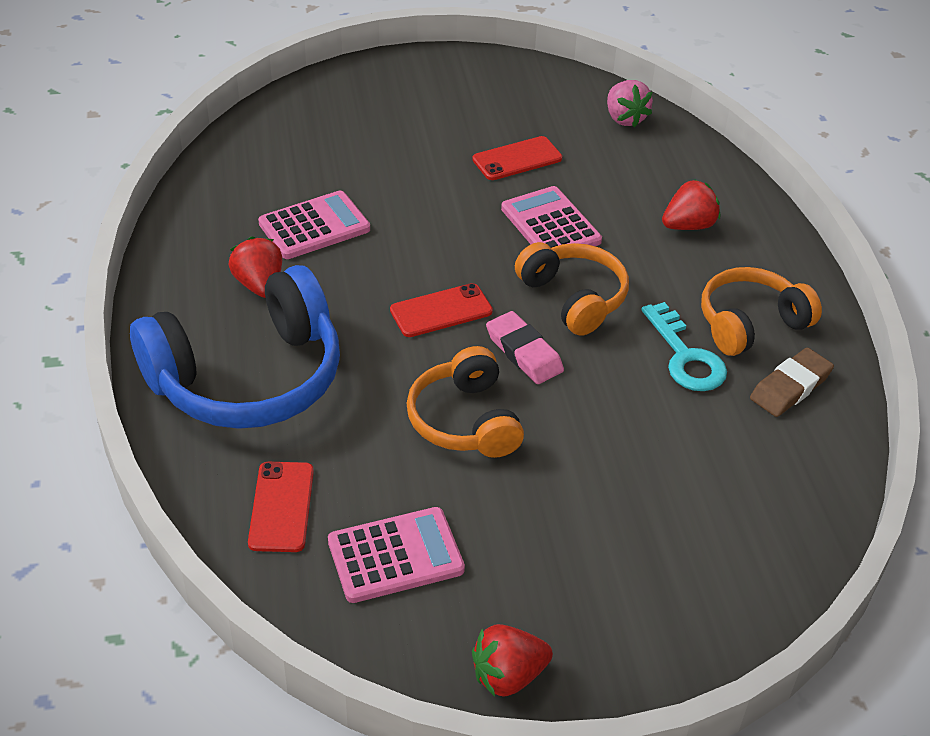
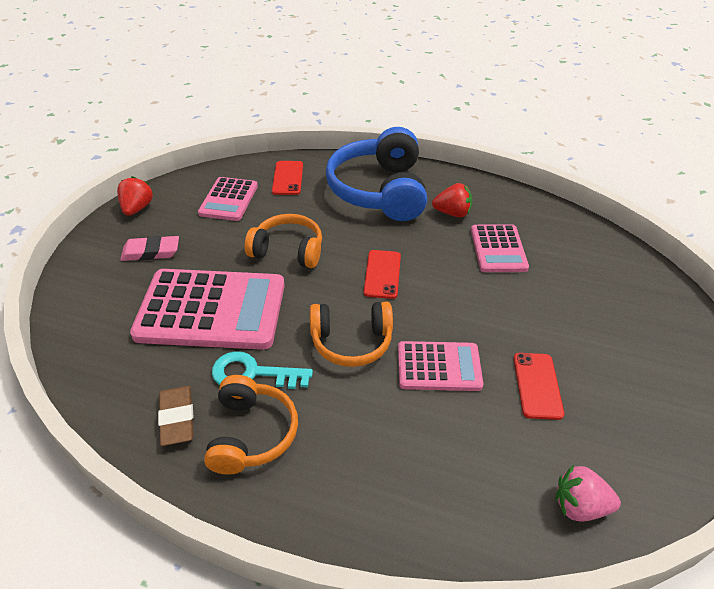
camera: 120 degrees right, 0 degrees up
red phone [248,462,314,552] -> red phone turned 60 degrees clockwise [272,161,303,195]
pink eraser [486,311,564,384] -> pink eraser moved to [120,236,179,261]
red strawberry [662,179,720,230] -> none
none -> pink calculator [130,269,285,350]

